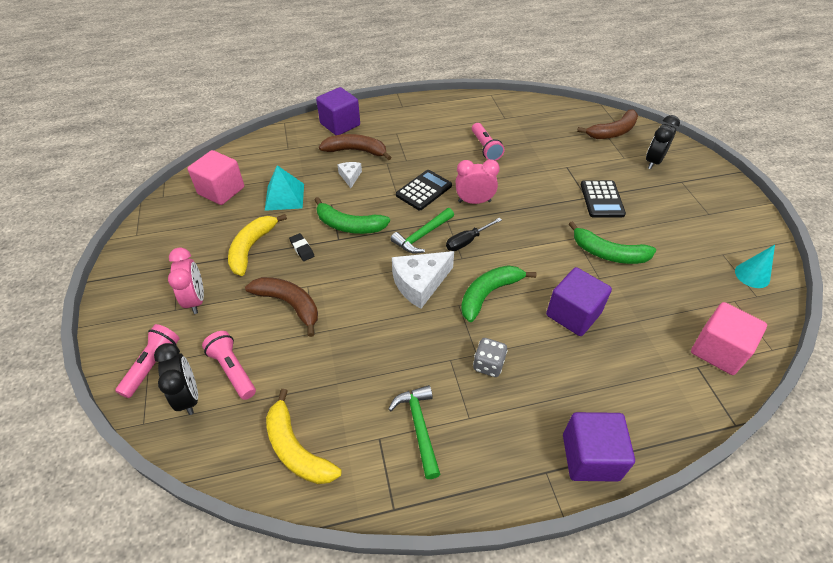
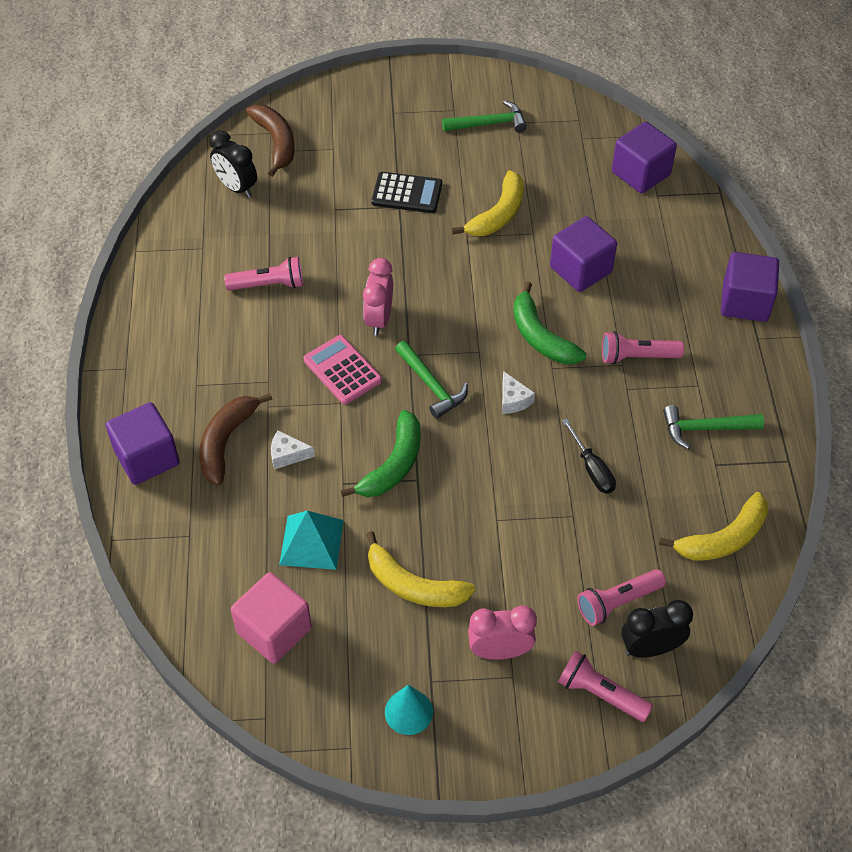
camera: 80 degrees left, 5 degrees up
brown banana [245,277,318,337] -> none
black eraser [289,233,314,261] -> none
white cheese [392,251,454,309] -> white cheese [502,371,535,414], size x0.53
black calculator [396,170,452,210] -> pink calculator [303,335,382,404]
black screwdriver [446,218,502,251] -> black screwdriver moved to [562,419,616,494]
grey dice [473,338,508,377] -> pink flashlight [602,331,684,365]
green banana [569,221,656,264] -> yellow banana [452,170,524,236]
black clock [646,115,680,169] -> black clock moved to [210,130,257,198]
pink cube [691,302,767,375] -> purple cube [612,122,677,194]
turquoise cone [735,245,775,288] -> turquoise cone moved to [385,685,433,735]
none -> green hammer [442,100,527,133]

